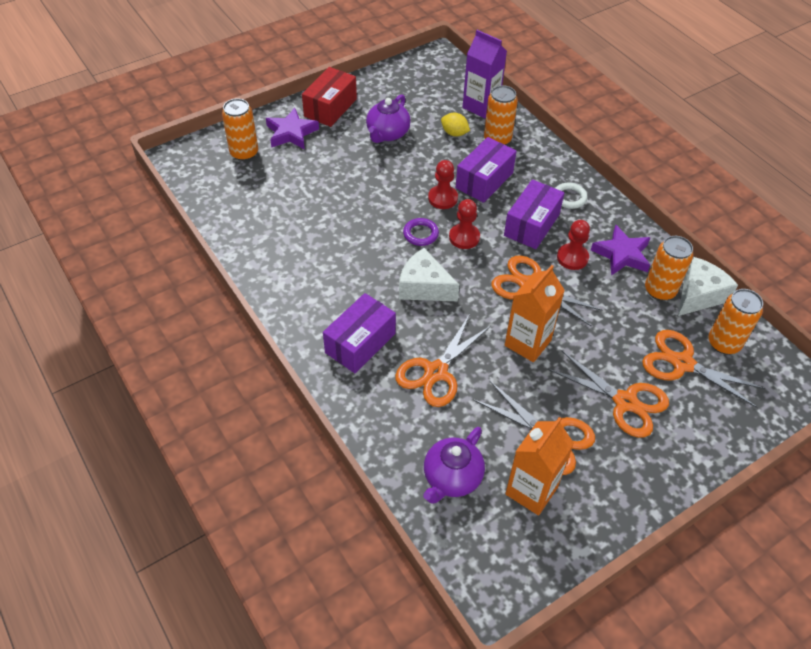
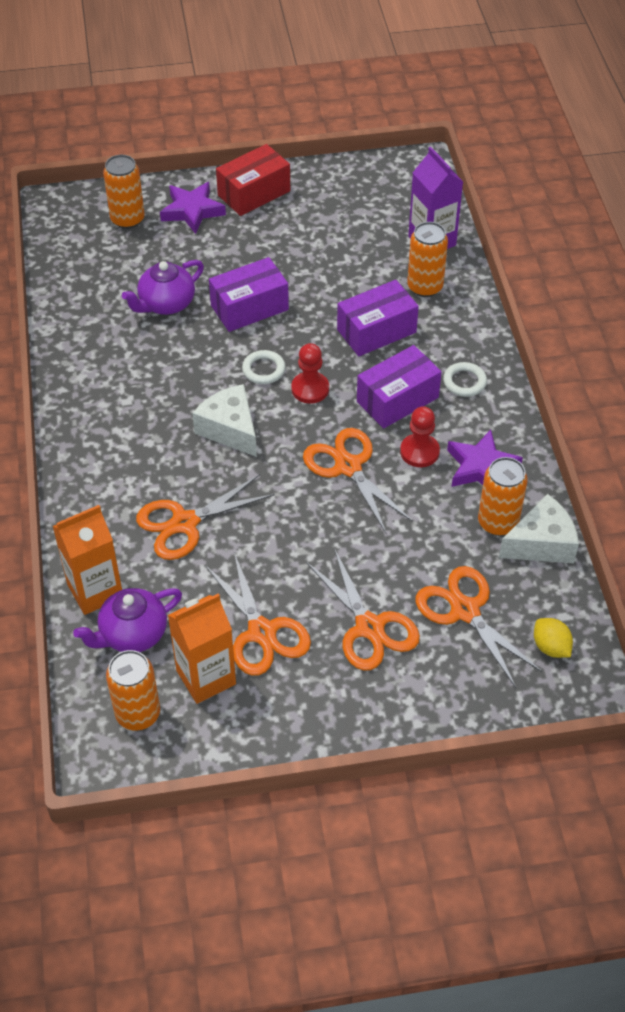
camera: 25 degrees right, 0 degrees up
purple box [323,293,396,373] -> purple box moved to [209,257,289,332]
purple teapot [366,94,411,143] -> purple teapot moved to [122,260,204,315]
purple ring [403,218,439,246] -> white ring [242,350,286,384]
red pawn [428,160,458,209] -> none
yellow lemon [441,113,470,136] -> yellow lemon moved to [534,618,573,658]
orange carton [505,265,565,362] -> orange carton moved to [52,505,122,615]
orange can [709,289,763,354] -> orange can moved to [106,650,160,731]

